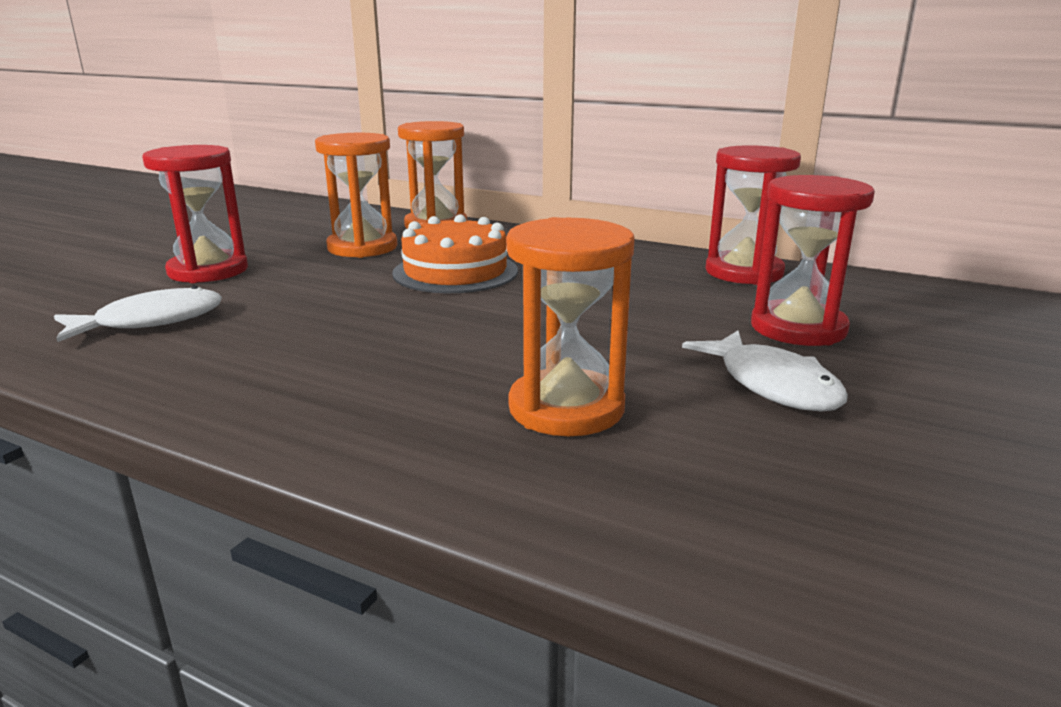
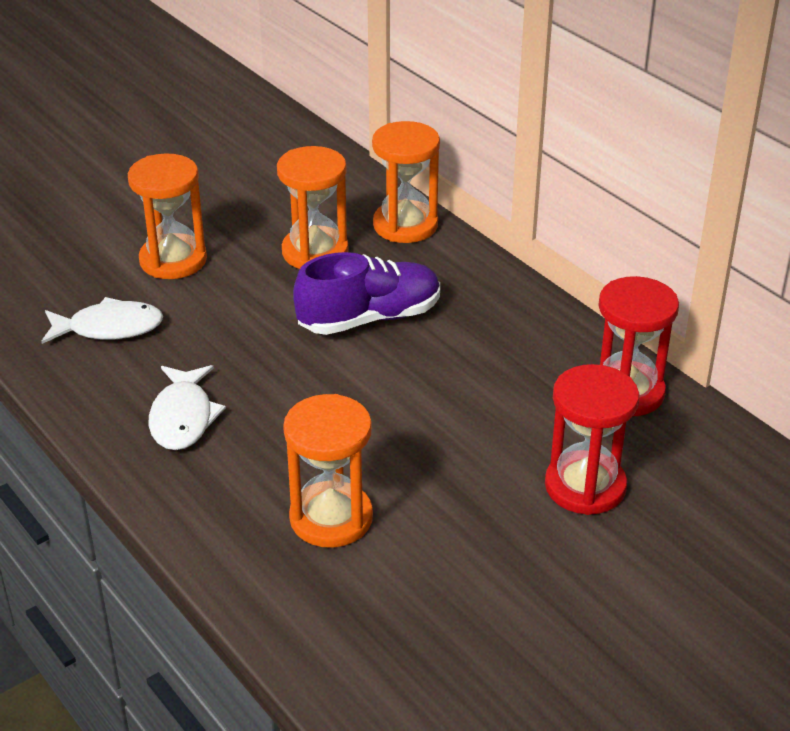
camera: 25 degrees right, 15 degrees up
red hourglass [142,145,248,283] -> orange hourglass [128,153,207,279]
orange cake [392,215,518,293] -> purple shoe [293,252,440,335]
white fish [682,331,848,412] -> white fish moved to [149,365,226,450]

